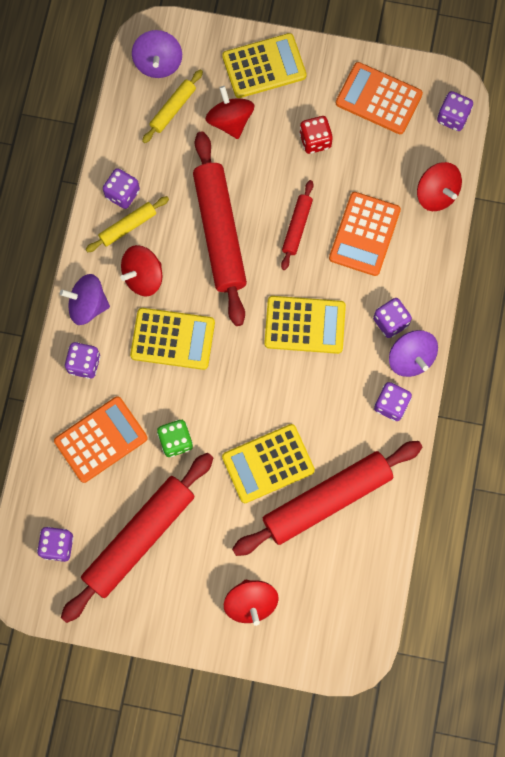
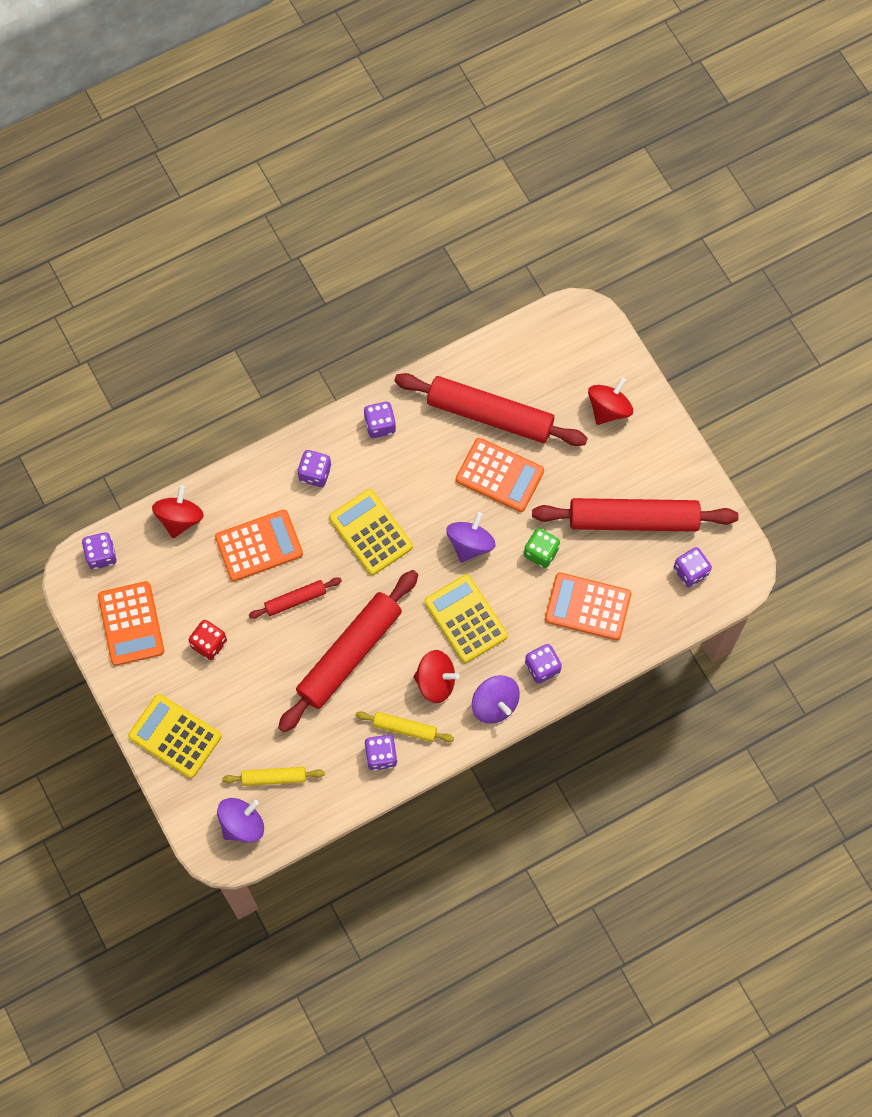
camera: 130 degrees left, 5 degrees down
red spinning top [205,86,254,139] -> none
yellow calculator [222,424,315,503] -> orange calculator [456,438,544,512]
purple spinning top [389,330,438,377] -> purple spinning top moved to [446,512,496,563]

